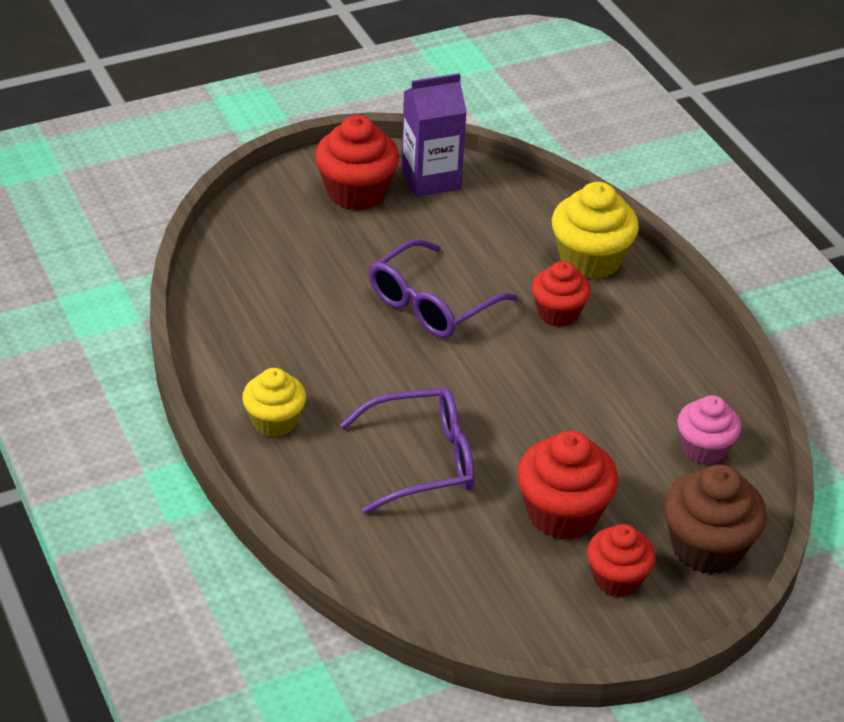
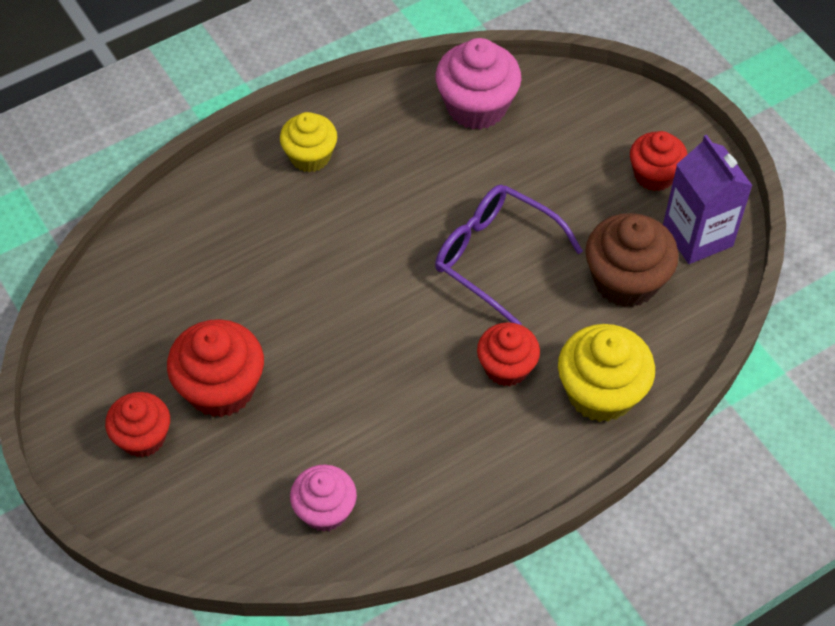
camera: 85 degrees right, 15 degrees up
red cupcake [315,115,399,211] -> red cupcake [630,131,688,191], size x0.66
purple glasses [340,387,475,514] -> none
brown cupcake [664,464,767,574] -> brown cupcake moved to [585,213,679,307]
none -> pink cupcake [435,38,522,130]

